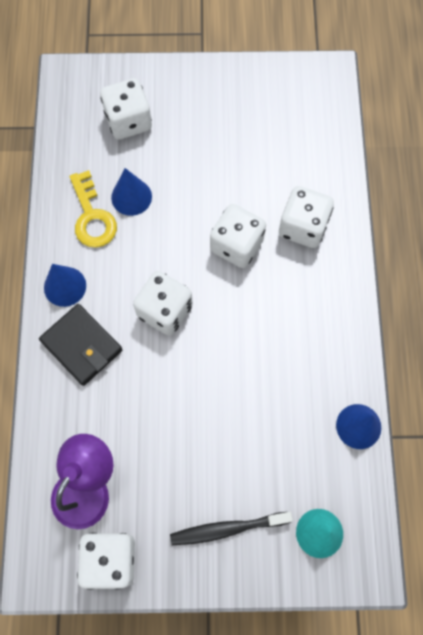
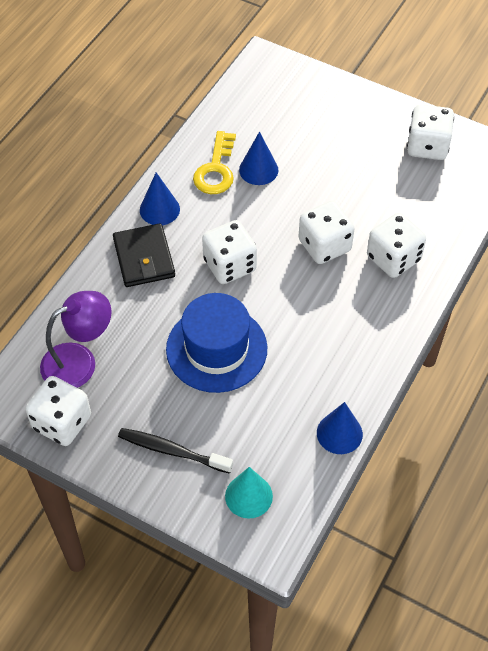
camera: 30 degrees right, 15 degrees down
white dice [100,78,152,140] -> white dice moved to [407,104,454,160]
none -> blue hat [166,293,267,393]

